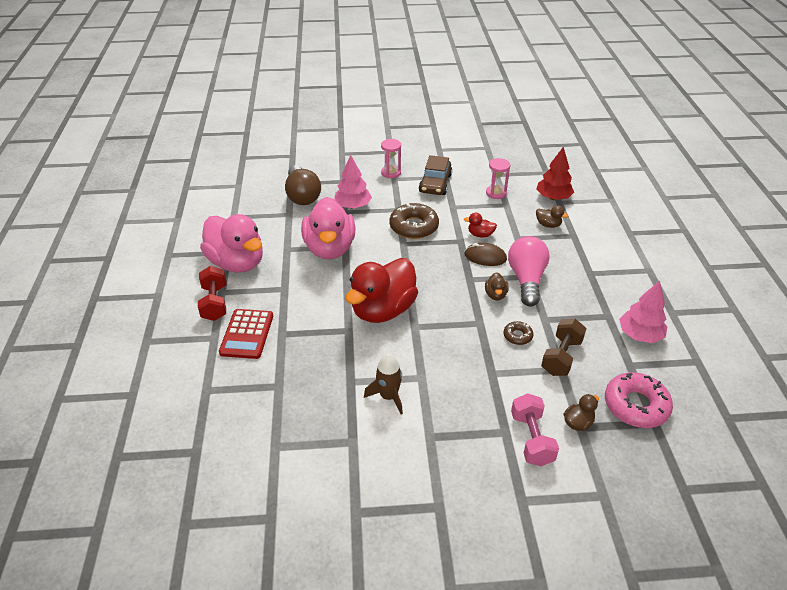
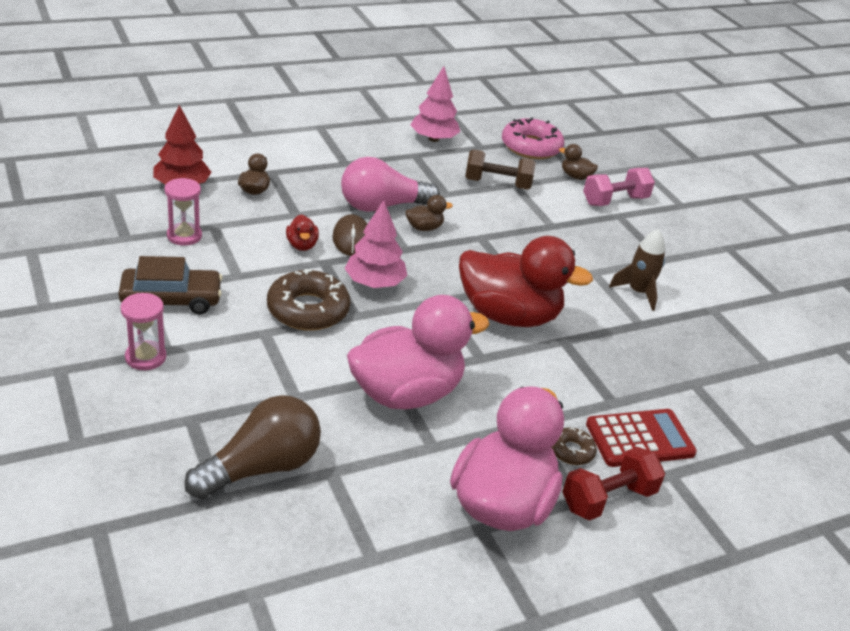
camera: 115 degrees left, 5 degrees down
pink tree [335,155,372,209] -> pink tree moved to [344,200,407,288]
brown donut [504,321,533,345] -> brown donut moved to [551,428,597,465]

